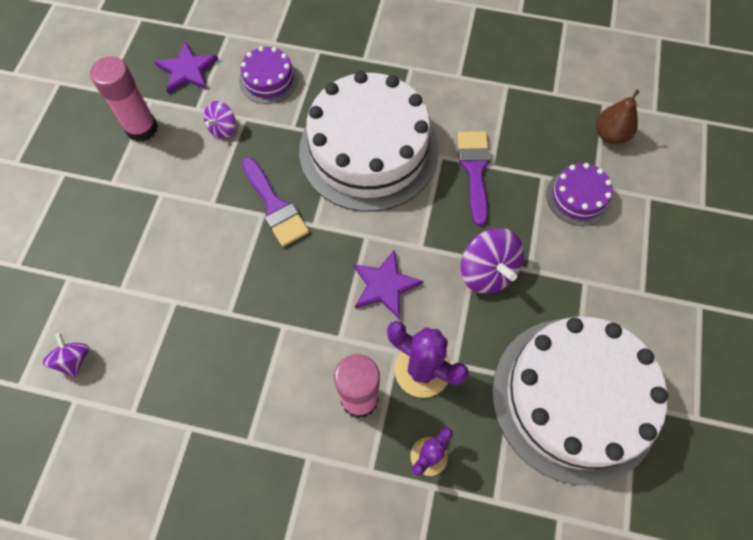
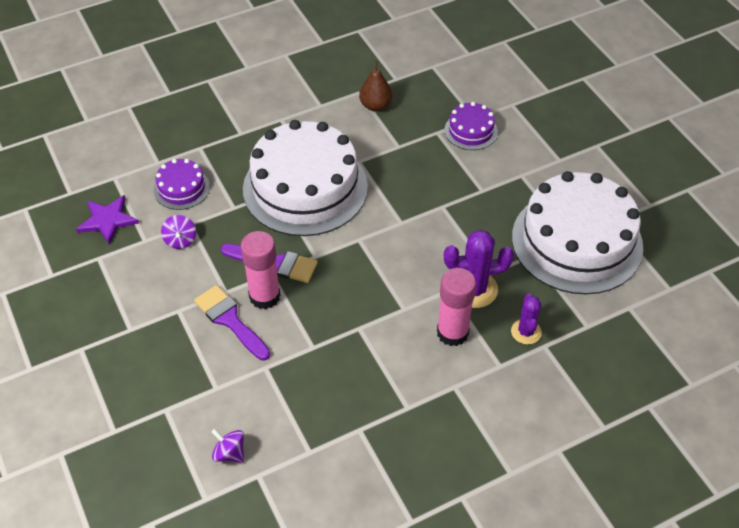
camera: 40 degrees left, 15 degrees down
pink glue stick [90,56,158,142] -> pink glue stick moved to [241,231,280,309]
purple star [353,249,424,319] -> none
purple brush [457,131,491,226] -> purple brush moved to [194,285,270,360]
purple spinning top [461,228,524,294] -> none
brown pear [596,89,640,144] -> brown pear moved to [359,61,392,111]

